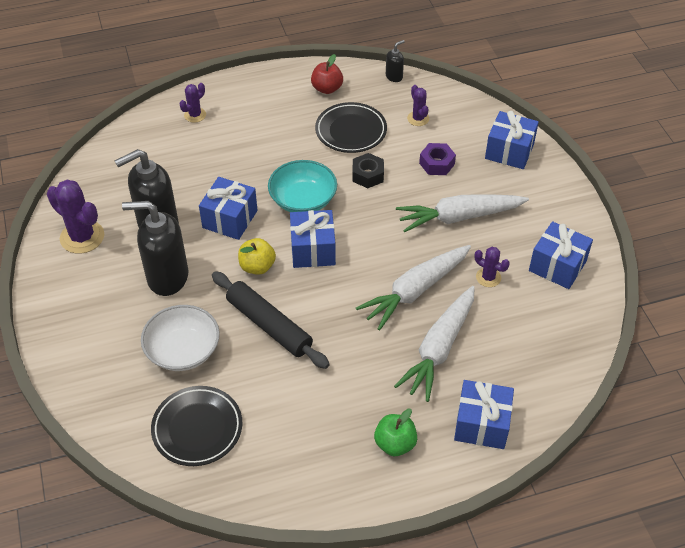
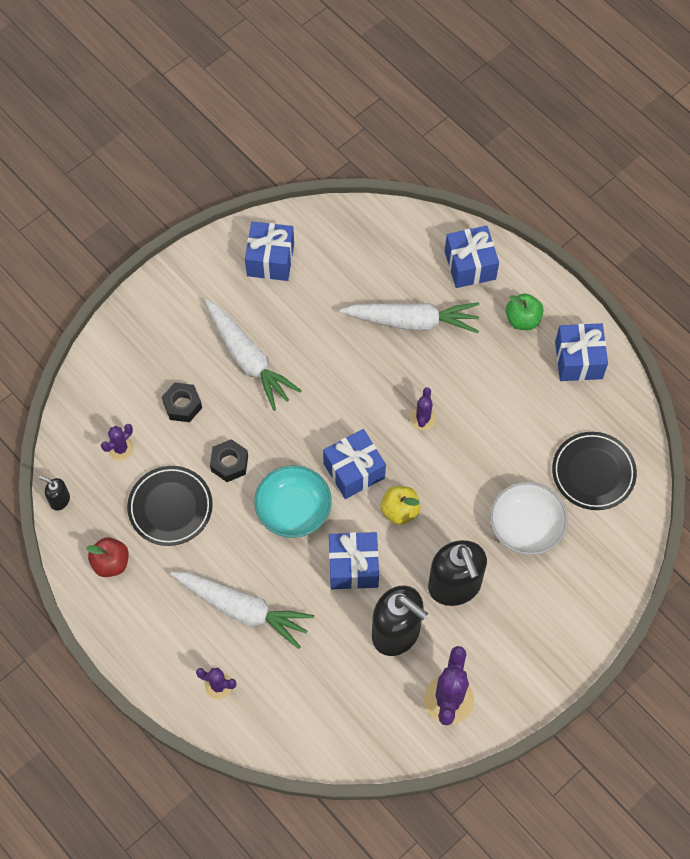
camera: 115 degrees left, 15 degrees up
black rolling pin [212,271,330,369] -> none
white carrot [356,245,471,330] -> white carrot moved to [170,572,314,649]
purple nut [419,143,456,175] -> black nut [162,382,202,422]
purple cactus [475,247,510,287] -> purple cactus moved to [410,387,436,430]
blue gift [485,111,539,169] -> blue gift moved to [555,323,608,381]

